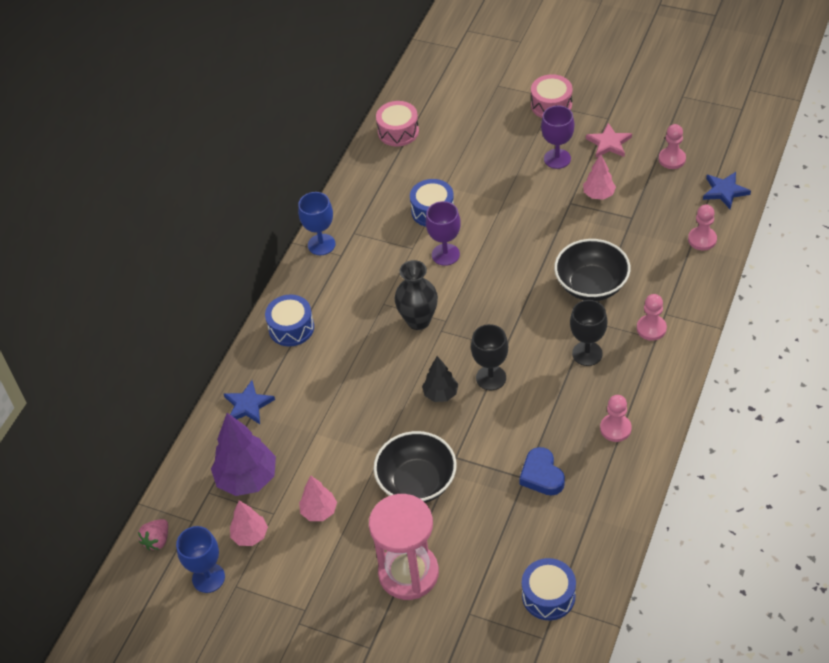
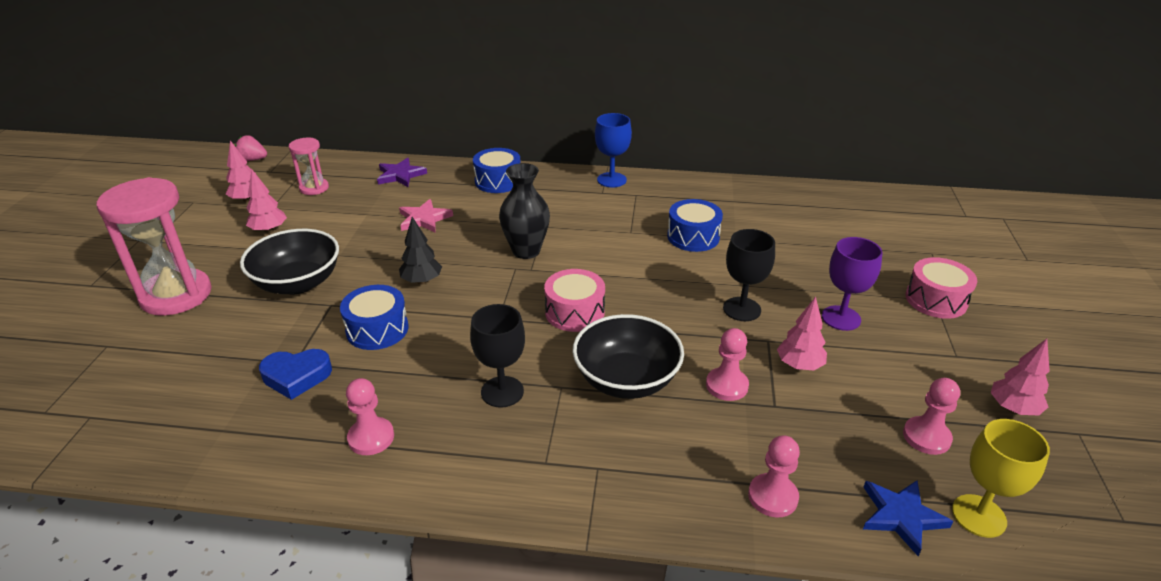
camera: 70 degrees right, 15 degrees down
blue goblet [176,526,225,593] -> none
purple tree [211,413,276,496] -> pink hourglass [289,138,329,195]
blue star [224,380,275,424] -> purple star [377,158,427,187]
pink drum [376,101,419,146] -> pink drum moved to [544,269,605,332]
purple goblet [426,201,461,266] -> none
black goblet [471,324,508,390] -> black goblet moved to [723,229,775,321]
blue heart [519,447,565,496] -> blue heart turned 150 degrees counterclockwise [259,349,332,400]
blue drum [522,558,576,620] -> blue drum moved to [340,285,408,350]
pink star [586,123,632,158] -> pink star moved to [399,199,453,232]
pink pawn [637,294,667,341] -> pink pawn moved to [706,328,749,401]
none -> yellow goblet [952,419,1050,538]
none -> pink tree [991,339,1050,415]

